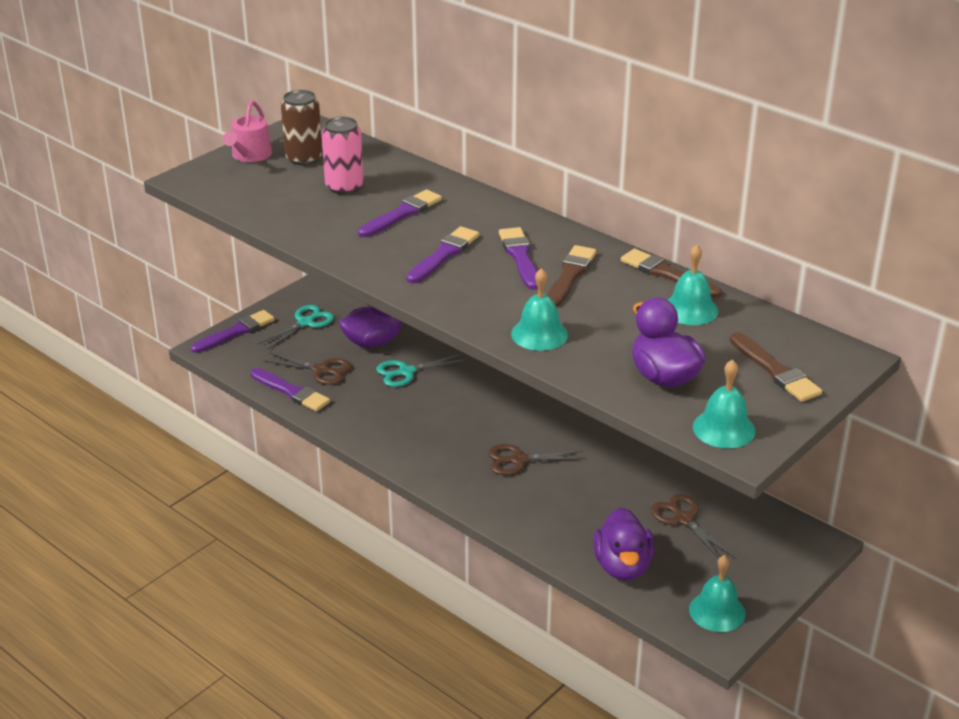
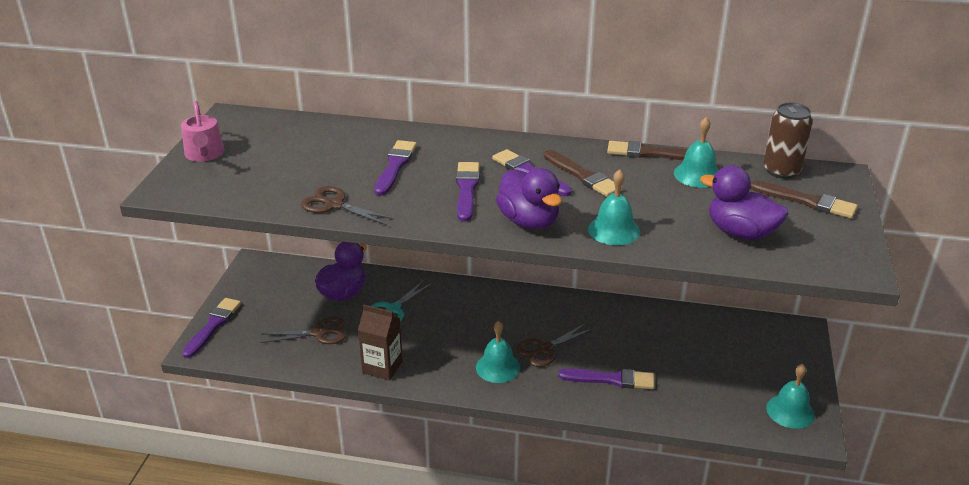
camera: 30 degrees left, 0 degrees up
purple brush [250,368,330,411] -> purple brush moved to [558,369,654,389]
turquoise scissors [258,305,334,350] -> none
brown can [281,90,322,165] -> brown can moved to [763,103,813,179]
pink can [322,116,364,195] -> none
brown brush [547,245,596,307] -> brown brush turned 150 degrees clockwise [544,150,622,197]
purple duck [593,507,655,581] -> purple duck moved to [496,168,562,229]
brown scissors [651,494,734,558] -> brown scissors moved to [301,186,395,225]
turquoise bell [693,359,756,448] -> turquoise bell moved to [476,321,520,383]
none -> brown carton [358,305,403,380]

